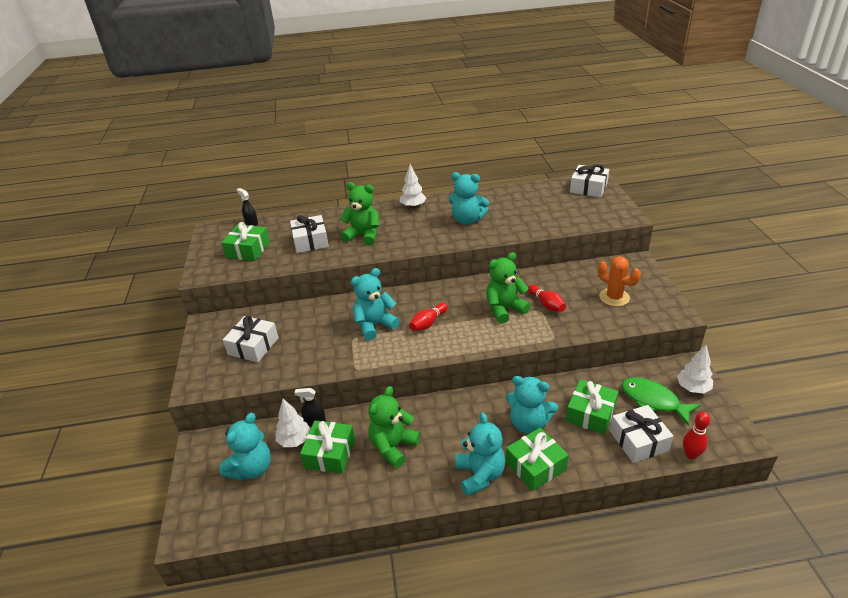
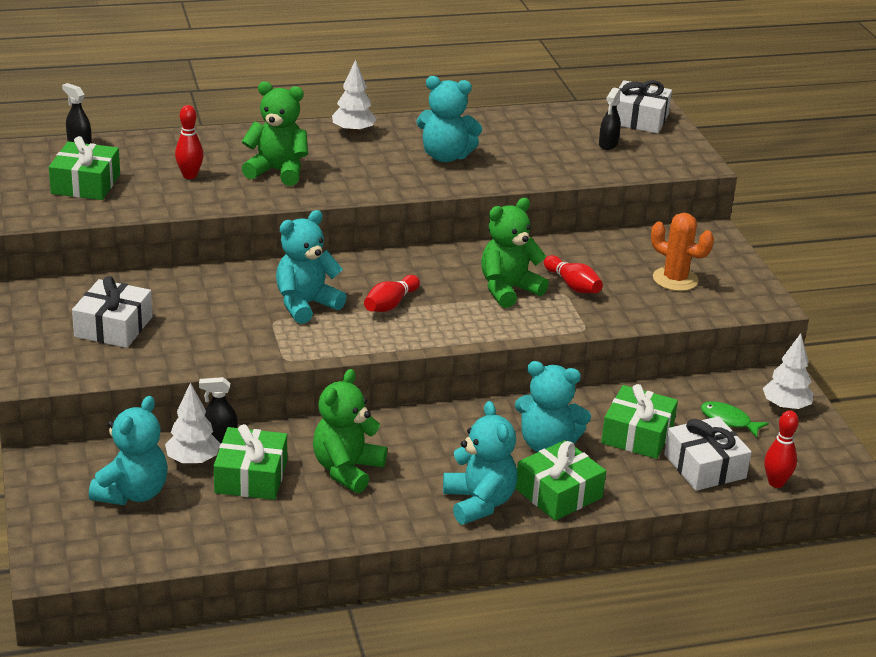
camera: 10 degrees left, 5 degrees down
white gift [290,215,329,253] -> red bowling pin [175,105,203,179]
green fish [622,377,701,426] -> green fish [701,401,769,438], size x0.61
none -> black spray bottle [599,87,621,150]

